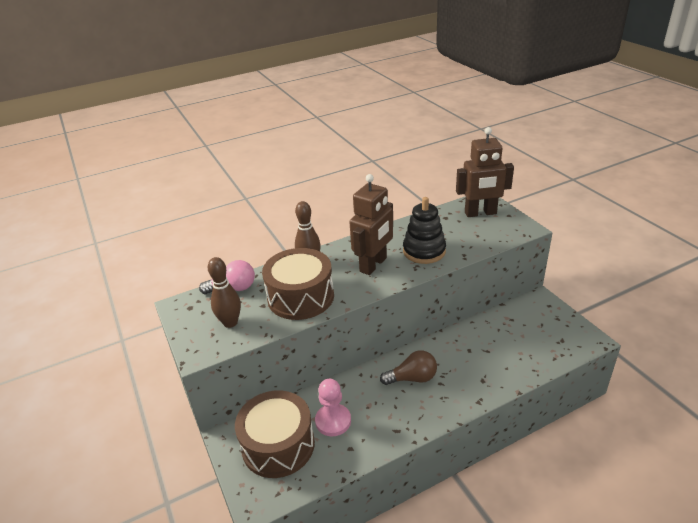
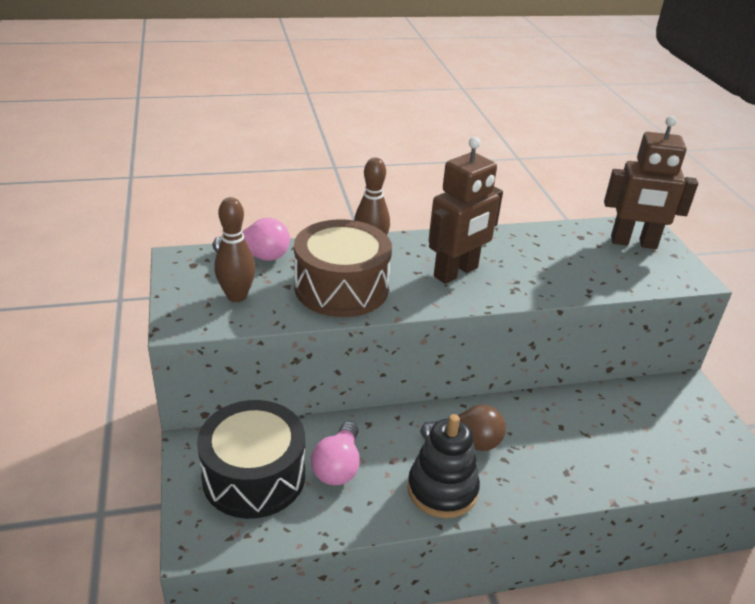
camera: 10 degrees right, 0 degrees up
brown drum [235,390,315,478] -> black drum [197,400,305,519]
pink pawn [315,379,351,436] -> pink light bulb [311,421,360,485]
black stacking toy [403,197,446,264] -> black stacking toy moved to [407,414,480,518]

